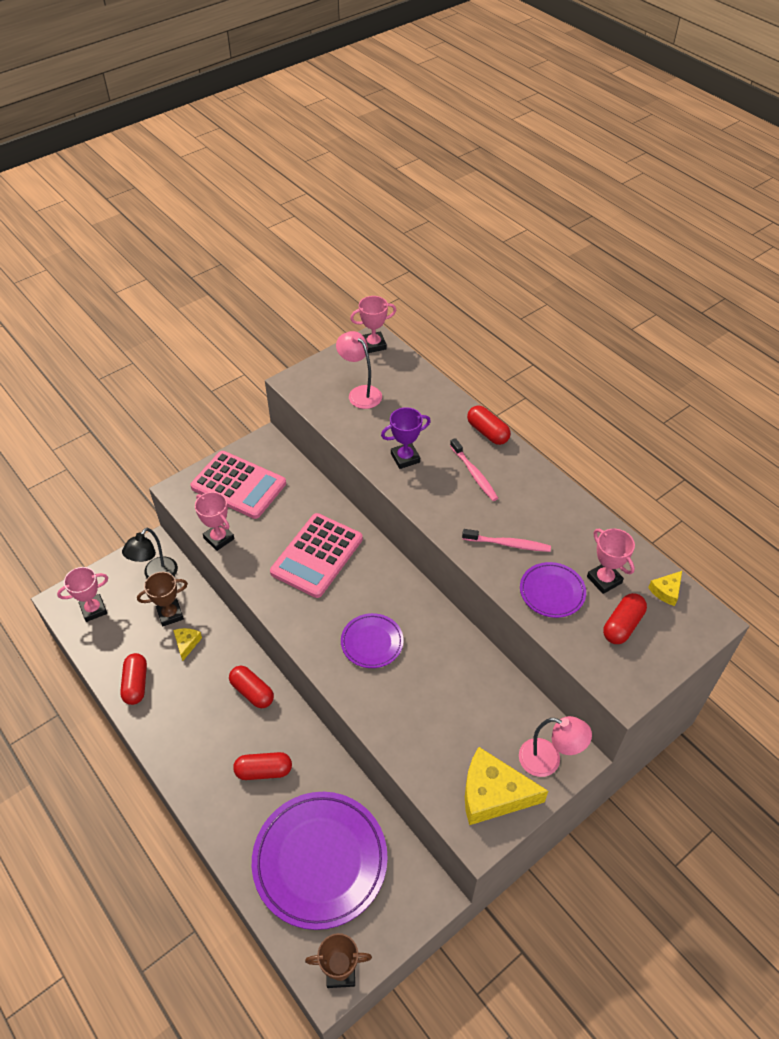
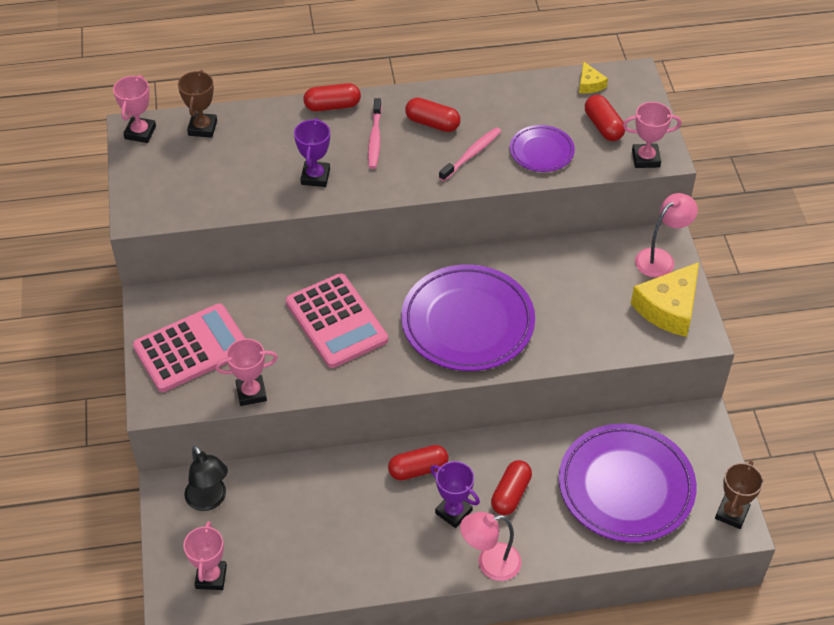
camera: 60 degrees left, 0 degrees up
red capsule [120,653,147,705] -> red capsule moved to [405,97,461,132]
brown trophy [137,572,188,626] -> brown trophy moved to [178,70,217,138]
yellow cheese [173,628,202,661] -> none
pink lamp [336,331,382,409] -> pink lamp moved to [460,512,522,581]
purple plate [341,613,404,668] -> purple plate [401,264,535,371], size x1.99
pink toothbrush [450,438,498,501] -> pink toothbrush turned 90 degrees clockwise [368,98,382,169]
pink trophy [587,529,635,594] -> pink trophy moved to [623,102,681,168]
none -> purple trophy [430,461,480,528]

